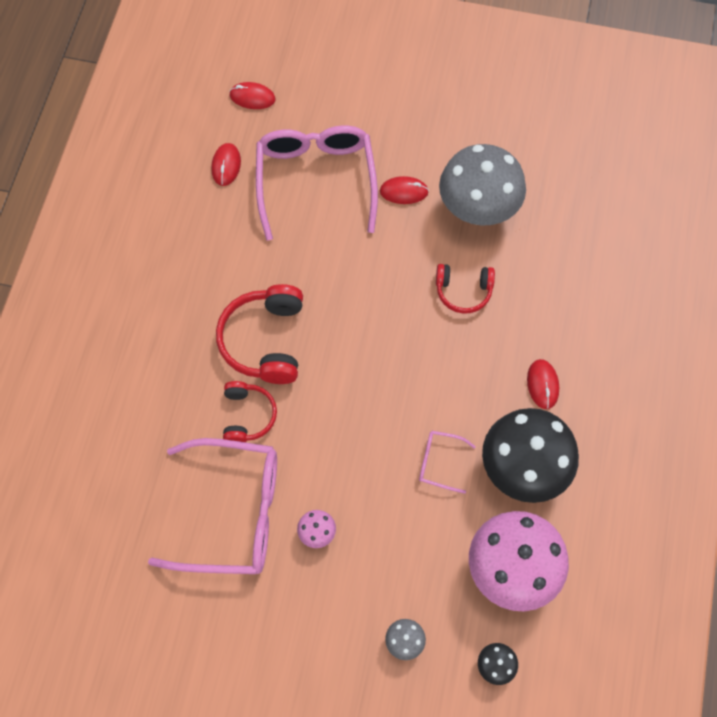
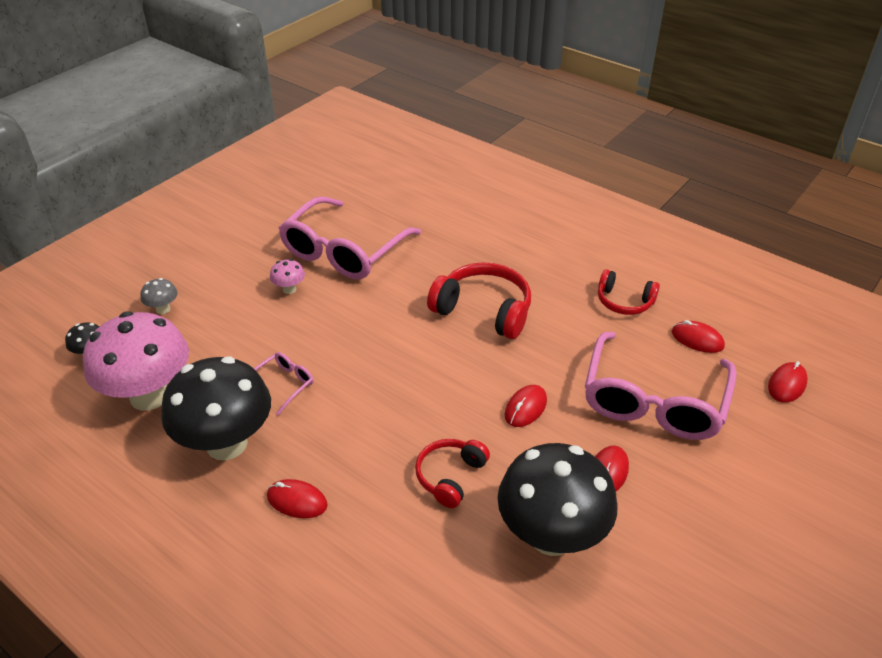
camera: 115 degrees right, 25 degrees down
red headphones [223,381,277,442] -> red headphones moved to [598,269,660,315]
pink glasses [256,126,378,241] -> pink glasses turned 90 degrees clockwise [585,332,737,440]
grey mushroom [439,144,526,225] -> black mushroom [498,443,618,556]
none -> red mouse [505,385,547,427]

